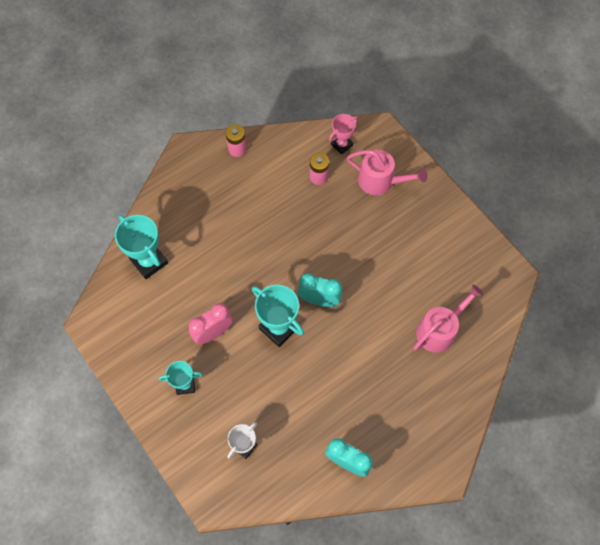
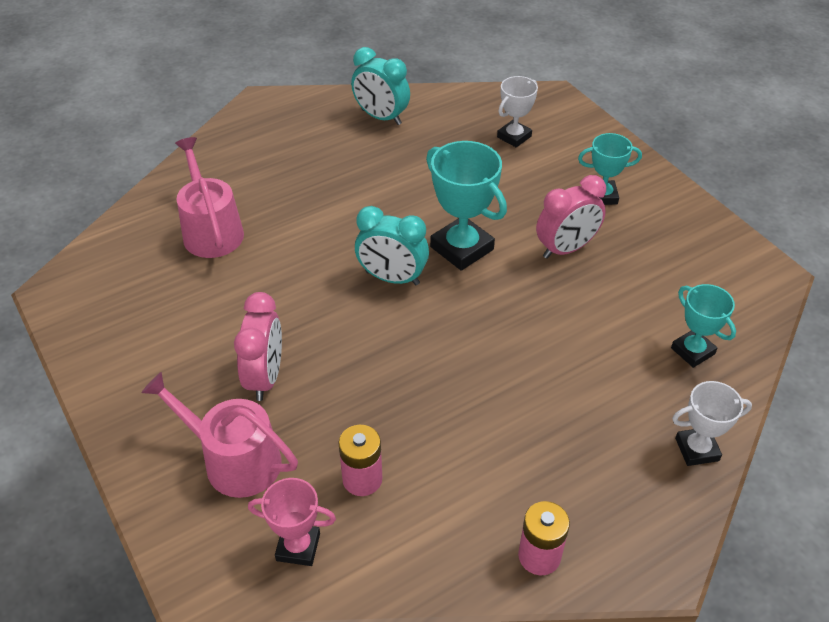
camera: 175 degrees left, 20 degrees down
turquoise trophy [115,215,168,279] -> turquoise trophy [671,284,736,368], size x0.62
pink trophy [329,114,358,155] -> pink trophy turned 45 degrees clockwise [248,478,336,566]
pink watering can [414,285,484,353] -> pink watering can turned 105 degrees clockwise [175,137,244,258]
none -> pink clock [234,292,282,401]
none -> white trophy [672,381,752,466]

